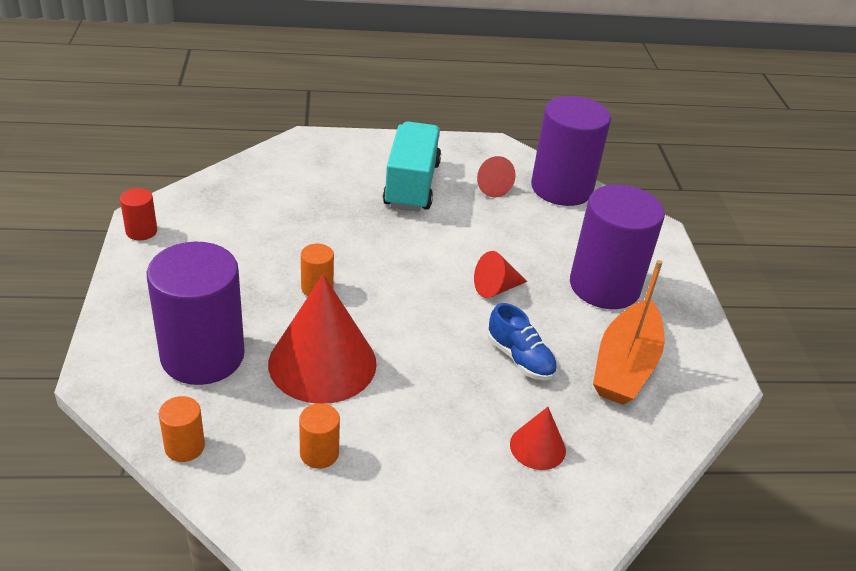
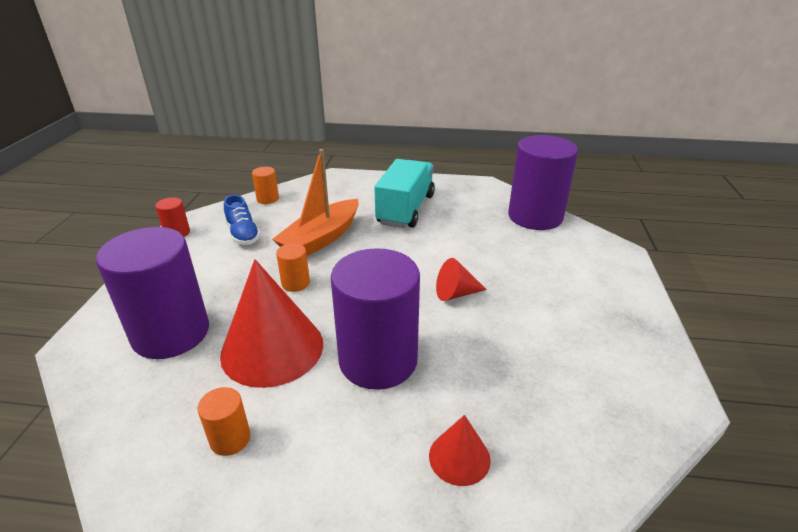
camera: 15 degrees right, 5 degrees down
orange cylinder [159,396,205,462] -> orange cylinder moved to [252,167,279,204]
red cone [477,156,516,197] -> none
blue shoe [487,303,557,381] -> blue shoe moved to [224,195,261,245]
purple cylinder [570,185,665,309] -> purple cylinder moved to [331,248,420,390]
orange boat [593,260,664,405] -> orange boat moved to [272,149,359,256]

